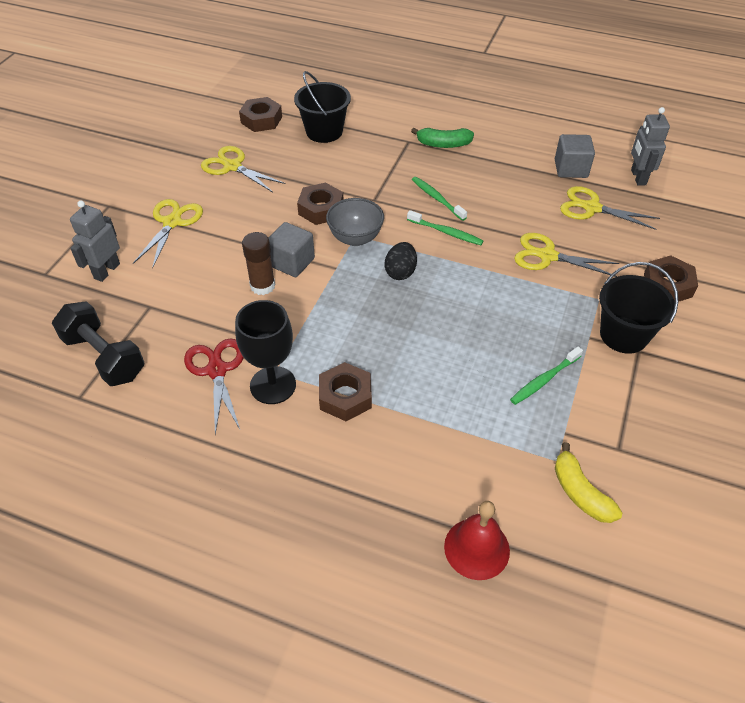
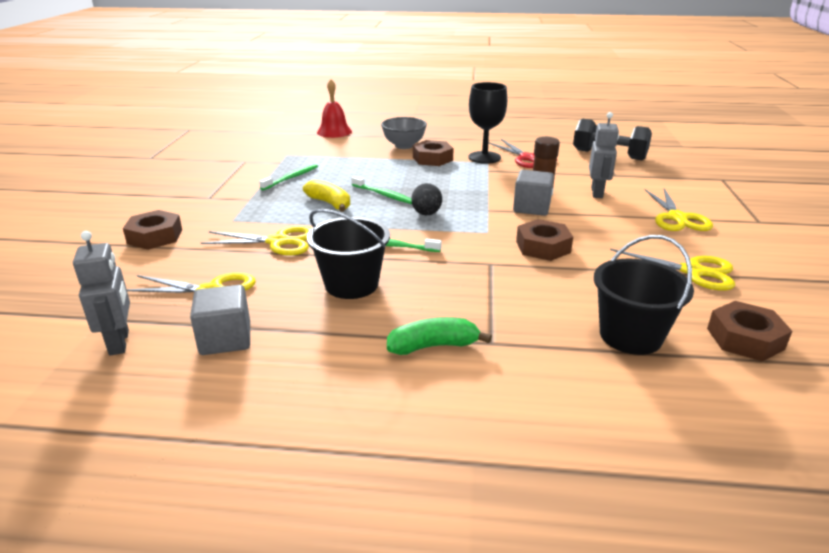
camera: 165 degrees right, 20 degrees down
grey robot [70,200,120,282] -> grey robot moved to [589,112,619,198]
grey bowl [326,198,384,246] -> grey bowl moved to [381,117,427,149]
green toothbrush [412,177,467,221] -> green toothbrush moved to [351,176,412,204]
yellow banana [555,442,623,523] -> yellow banana moved to [303,180,350,212]
black bucket [599,262,678,354] -> black bucket moved to [307,209,390,299]

